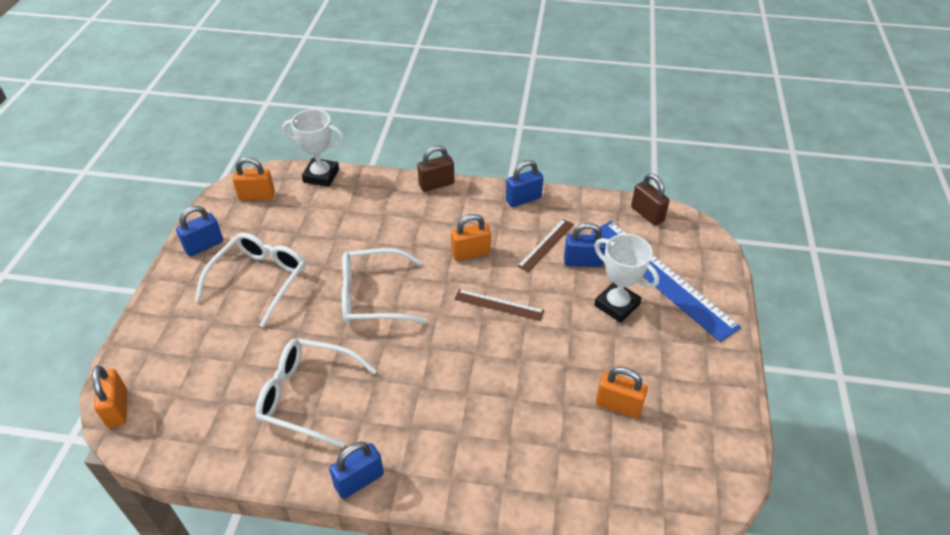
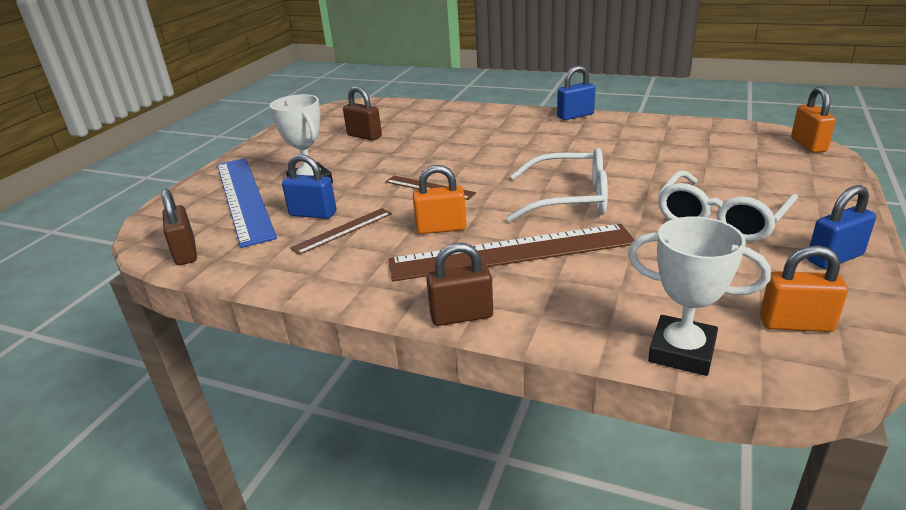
camera: 165 degrees left, 15 degrees down
white glasses [255,338,377,448] -> none
blue padlock [506,160,543,207] -> none
orange padlock [596,367,648,418] -> brown padlock [343,86,382,141]
none -> brown ruler [388,224,635,282]

